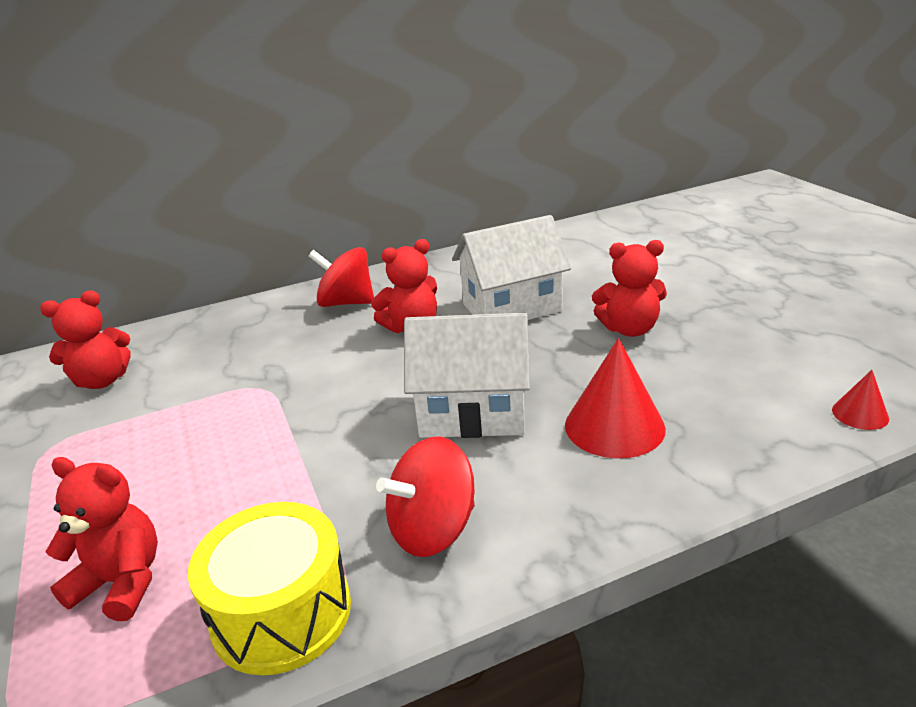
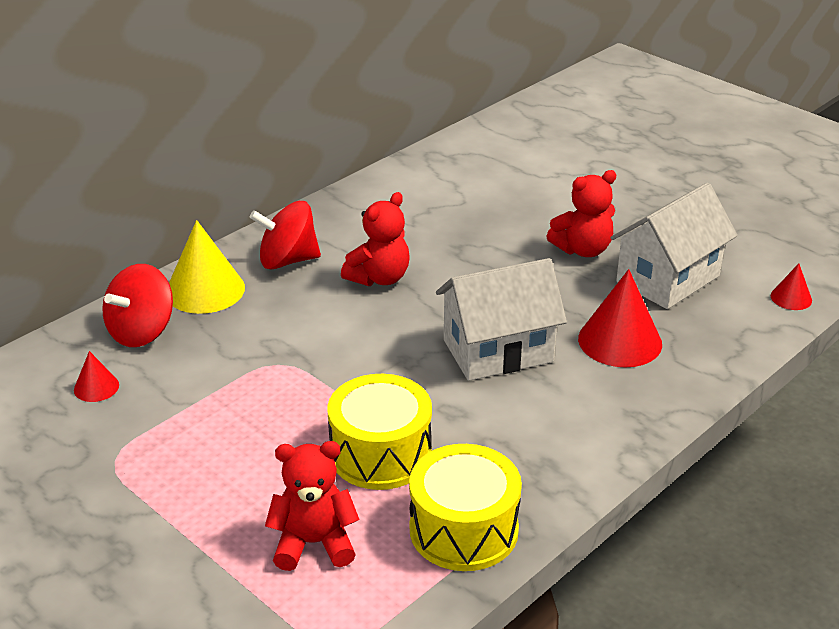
camera: 25 degrees left, 5 degrees up
red teddy bear [40,290,131,389] -> red cone [74,351,119,402]
red spinning top [376,437,475,557] -> red spinning top moved to [102,264,173,347]
white house [452,215,571,320] -> white house moved to [611,183,738,309]
none -> yellow cone [169,220,245,314]
none -> yellow drum [327,374,432,490]

